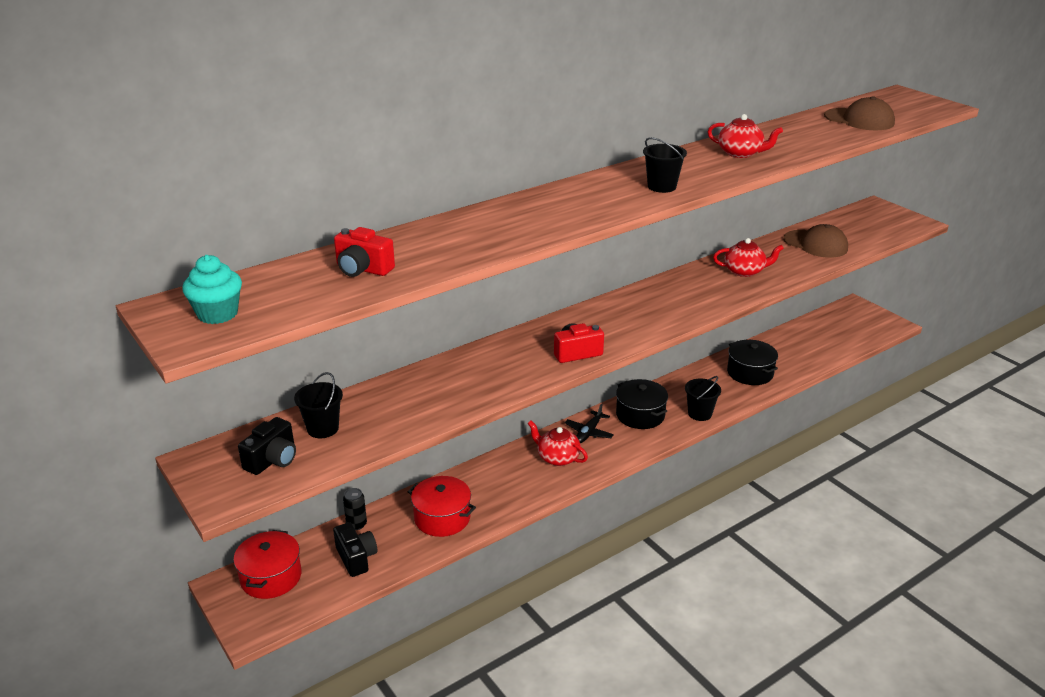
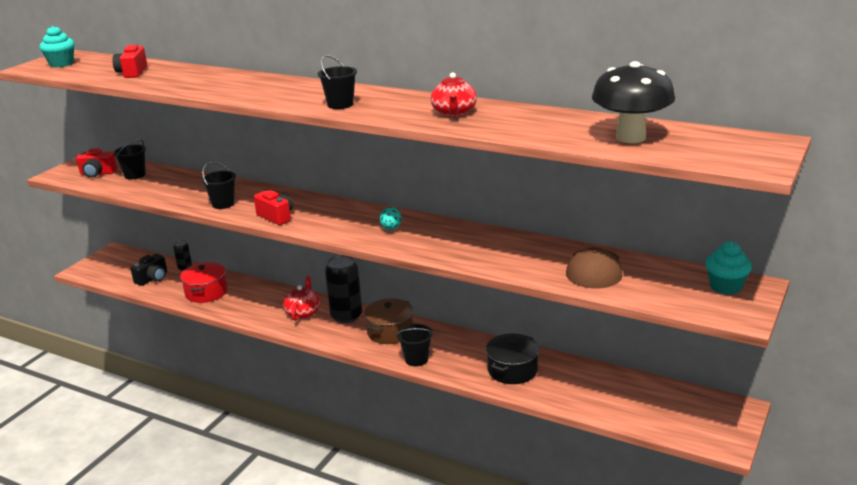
camera: 65 degrees right, 5 degrees down
red pot [233,530,302,599] -> none
black camera [238,417,296,475] -> red camera [76,148,117,178]
black plane [565,403,614,443] -> black can [325,255,362,323]
black pot [616,379,668,429] -> brown pot [364,298,413,344]
red teapot [713,238,784,277] -> none
brown cap [824,96,895,130] -> black mushroom [592,61,675,143]
none -> black bucket [202,162,236,209]
none -> turquoise egg [379,207,402,230]
none -> turquoise cupcake [705,241,752,295]

